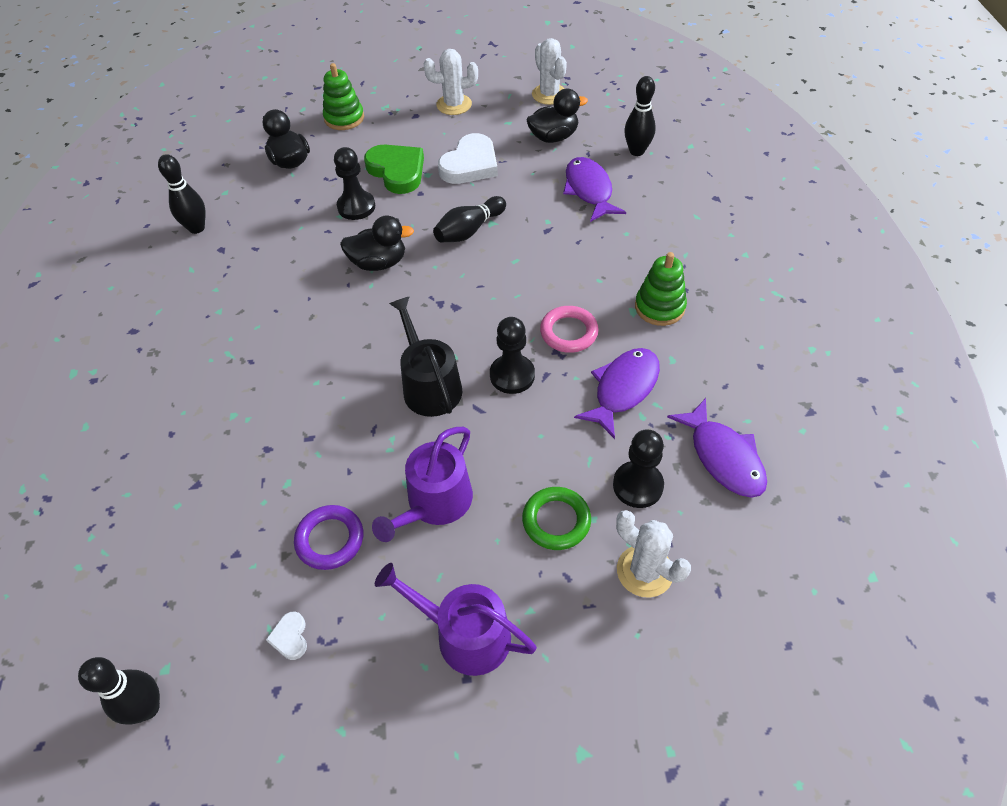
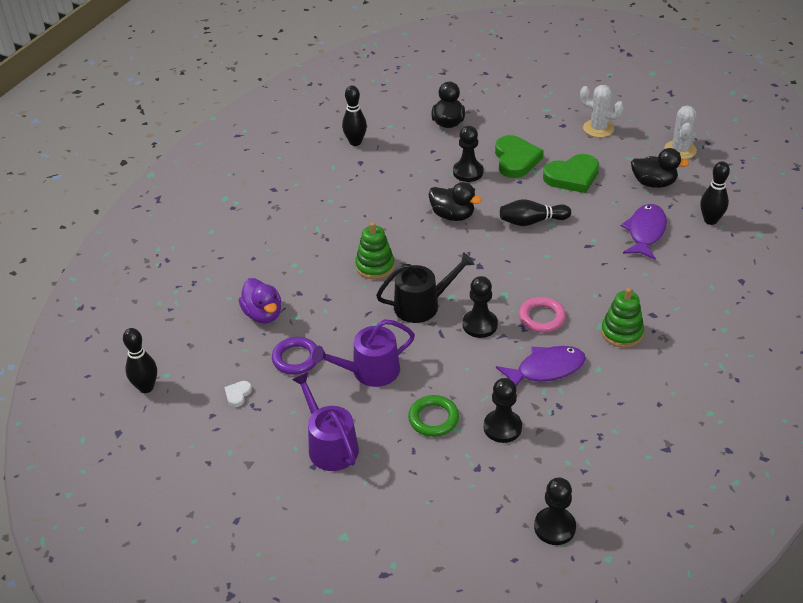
camera: 35 degrees right, 10 degrees down
green stacking toy [323,63,364,130] -> green stacking toy moved to [355,222,395,279]
black watering can [389,296,462,417] -> black watering can turned 60 degrees clockwise [376,252,474,323]
white heart [438,133,498,184] -> green heart [543,154,599,193]
white cactus [616,510,691,598] -> none
purple fish [667,398,767,498] -> none
none -> purple duck [239,278,281,323]
none -> black pawn [534,478,576,545]

